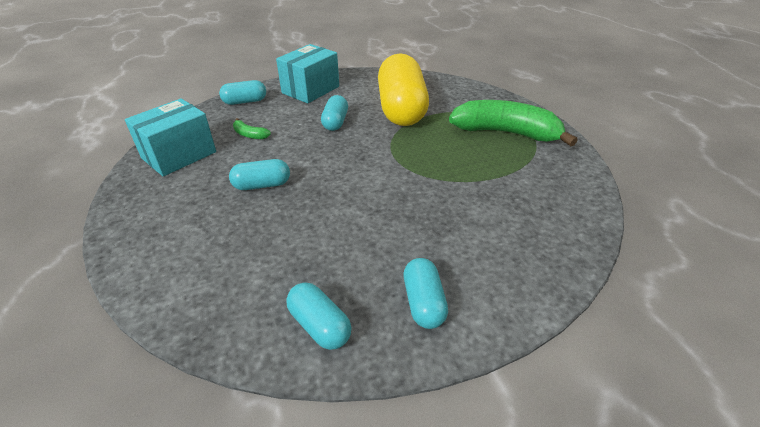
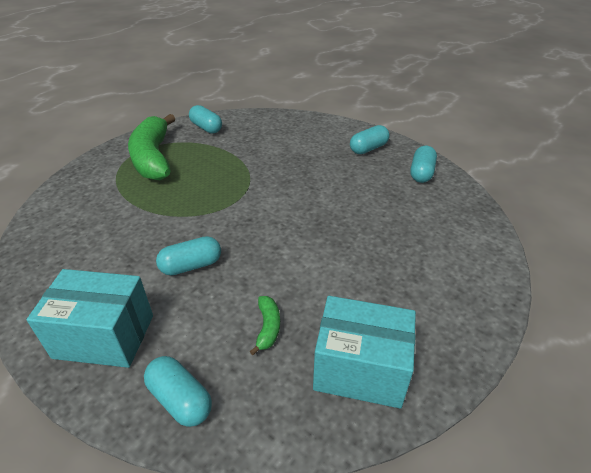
camera: 120 degrees left, 0 degrees up
turquoise capsule [229,159,290,190] -> turquoise capsule moved to [189,105,222,134]
yellow capsule [378,53,429,126] -> none

